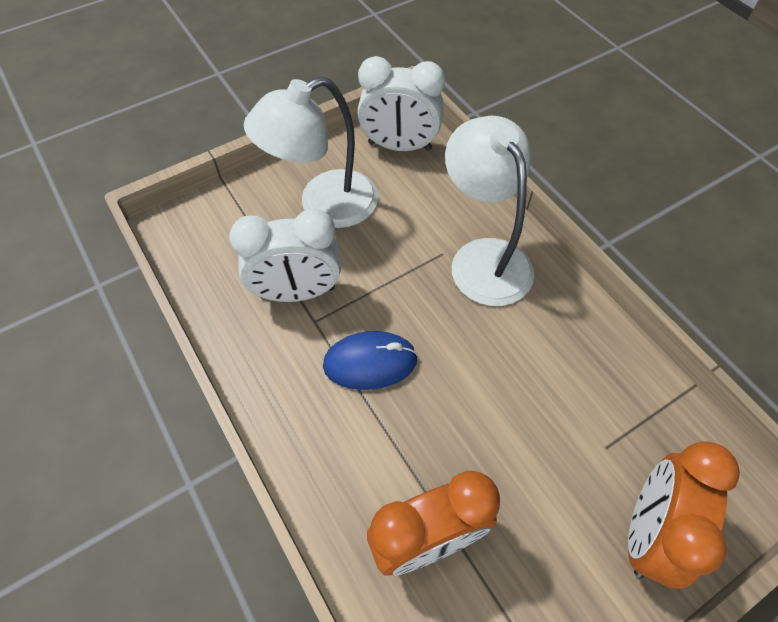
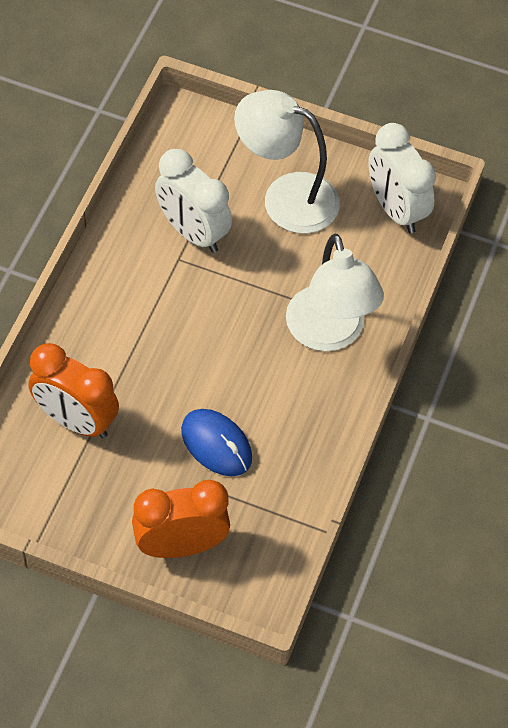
camera: 50 degrees right, 0 degrees up
blue mouse [323,331,418,390] -> blue mouse moved to [181,409,252,476]
white lamp [445,116,534,306] -> white lamp turned 135 degrees clockwise [286,234,384,351]

